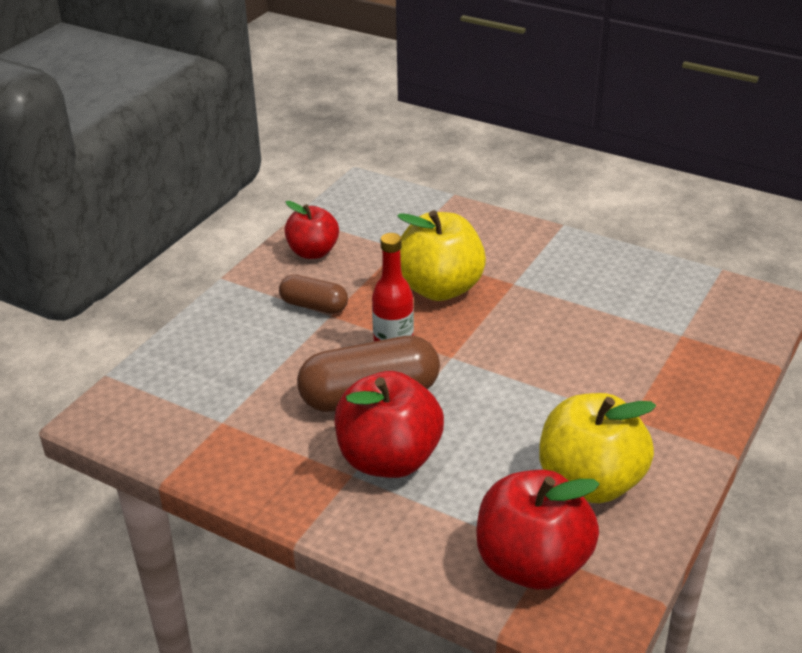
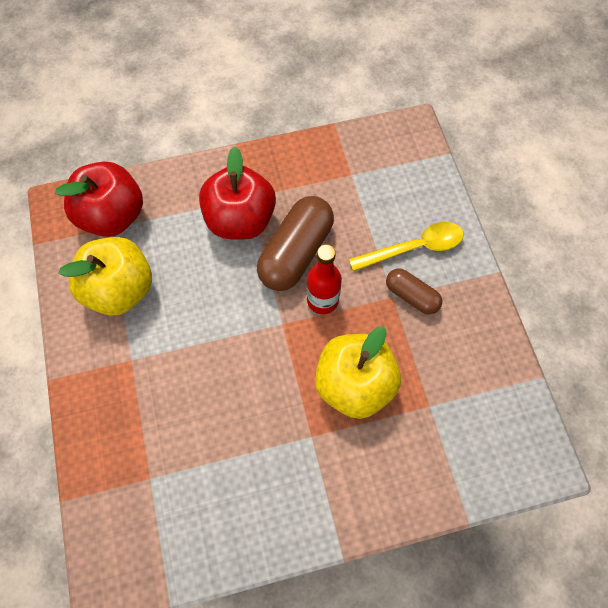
camera: 135 degrees right, 30 degrees up
brown capsule [279,275,348,314] -> brown capsule turned 60 degrees clockwise [386,268,442,314]
red apple [284,201,339,259] -> none
none -> yellow spoon [349,222,464,271]

